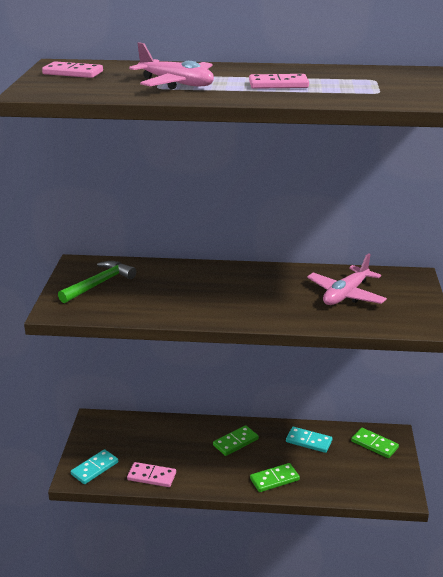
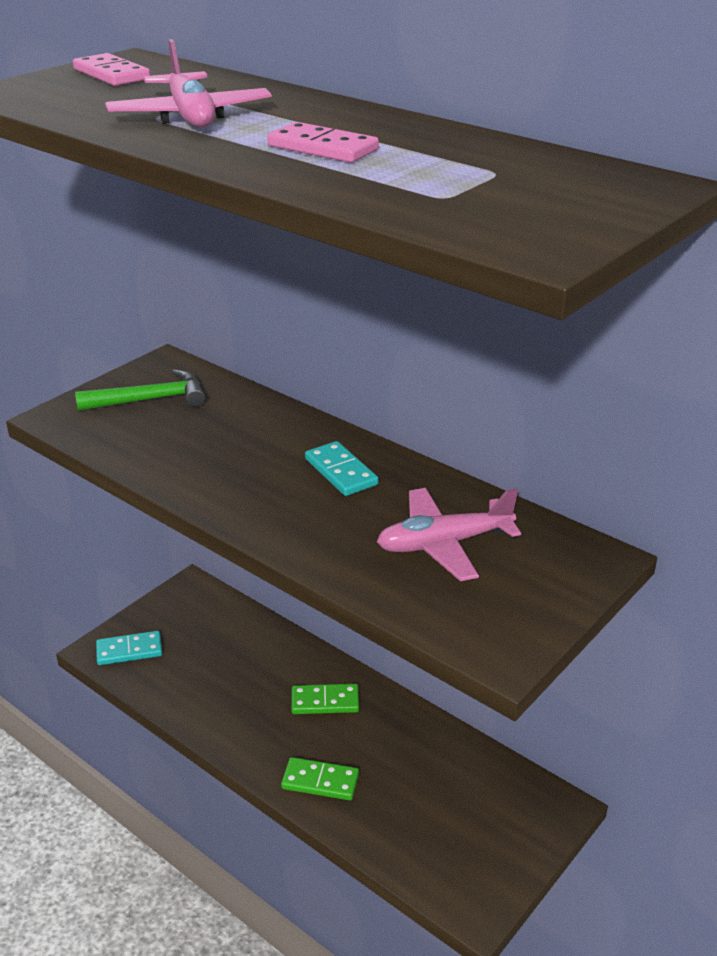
camera: 35 degrees right, 5 degrees up
pink domino [127,462,176,487] -> none
turquoise domino [286,427,332,453] -> turquoise domino moved to [305,441,379,496]
green domino [351,428,399,458] -> none

